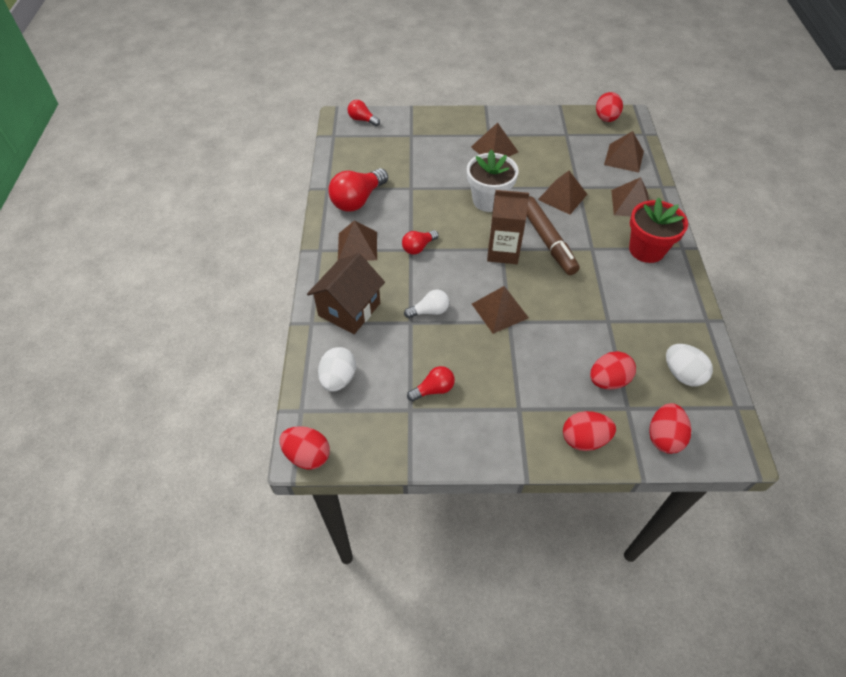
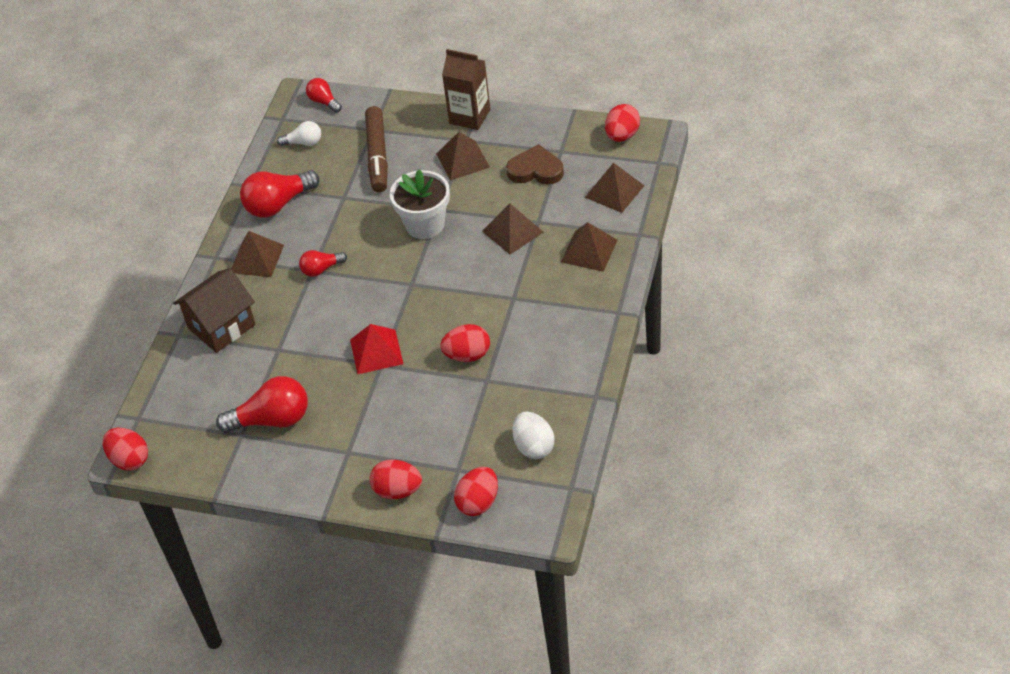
camera: 20 degrees right, 5 degrees down
white egg [318,347,356,392] -> none
white light bulb [404,290,449,318] -> white light bulb moved to [277,121,321,146]
red light bulb [407,366,455,402] -> red light bulb [216,376,308,433], size x1.79
brown pyramid [472,286,529,334] -> red pyramid [350,324,403,374]
brown carton [487,190,529,264] -> brown carton moved to [442,49,490,130]
brown marker [527,196,580,275] -> brown marker moved to [365,106,388,192]
red egg [590,351,636,389] -> red egg moved to [440,324,490,362]
red flower pot [629,197,688,263] -> none
none -> brown heart [506,144,564,185]

